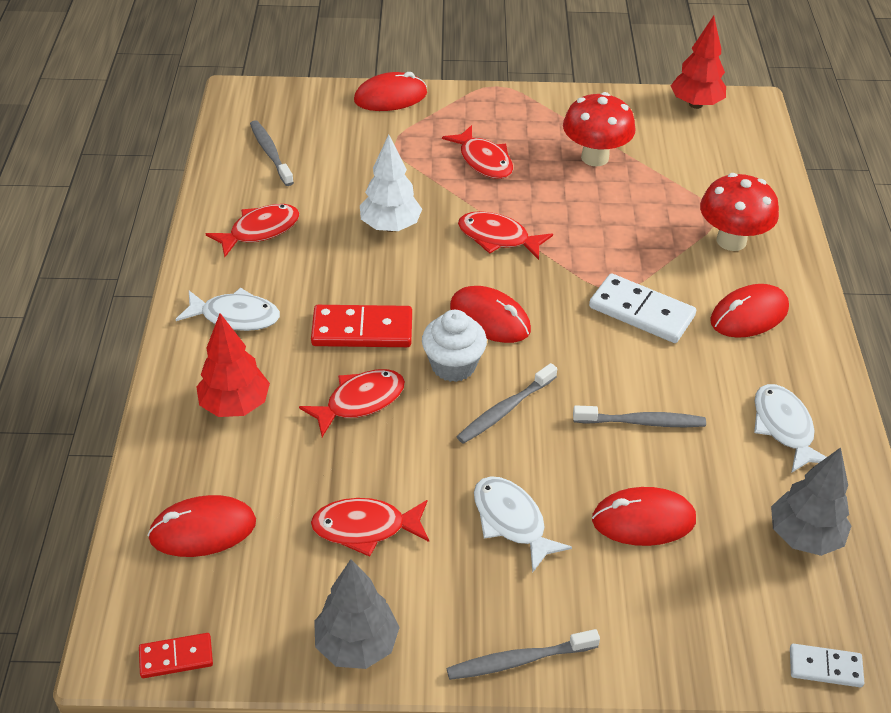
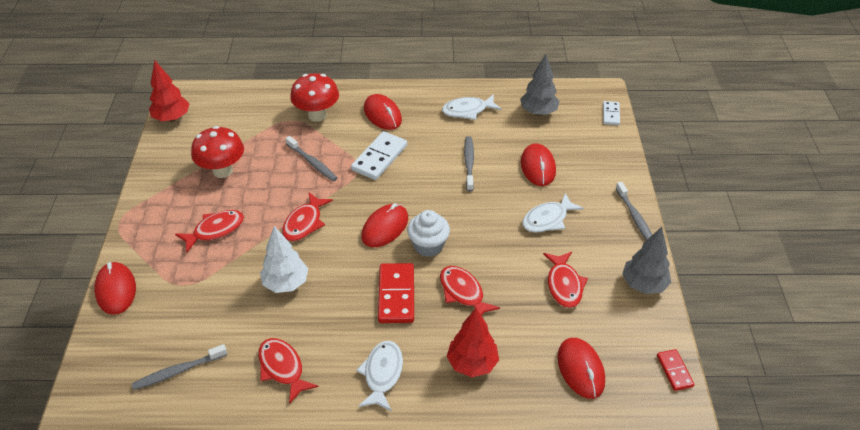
camera: 90 degrees left, 0 degrees up
grey toothbrush [456,363,557,444] -> grey toothbrush moved to [285,136,338,182]

